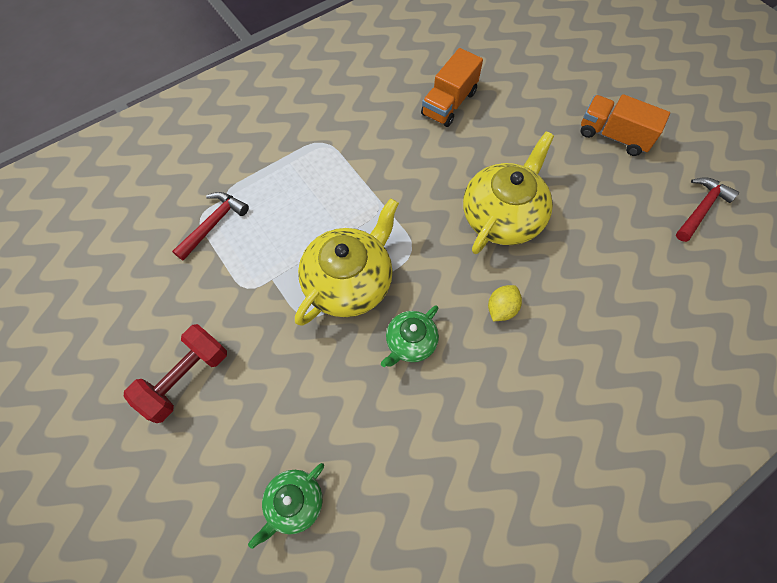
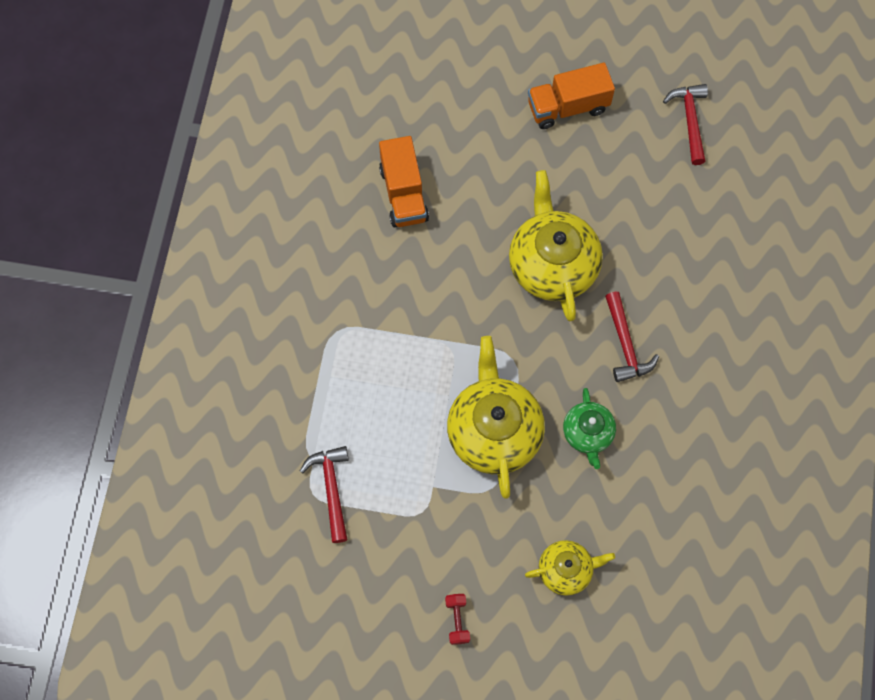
camera: 45 degrees left, 5 degrees up
red dumbbell [123,324,227,423] -> red dumbbell [445,594,470,645], size x0.50
green teapot [248,463,324,549] -> none
yellow lemon [488,285,522,321] -> red hammer [605,292,659,382]
none -> yellow teapot [525,540,615,596]

